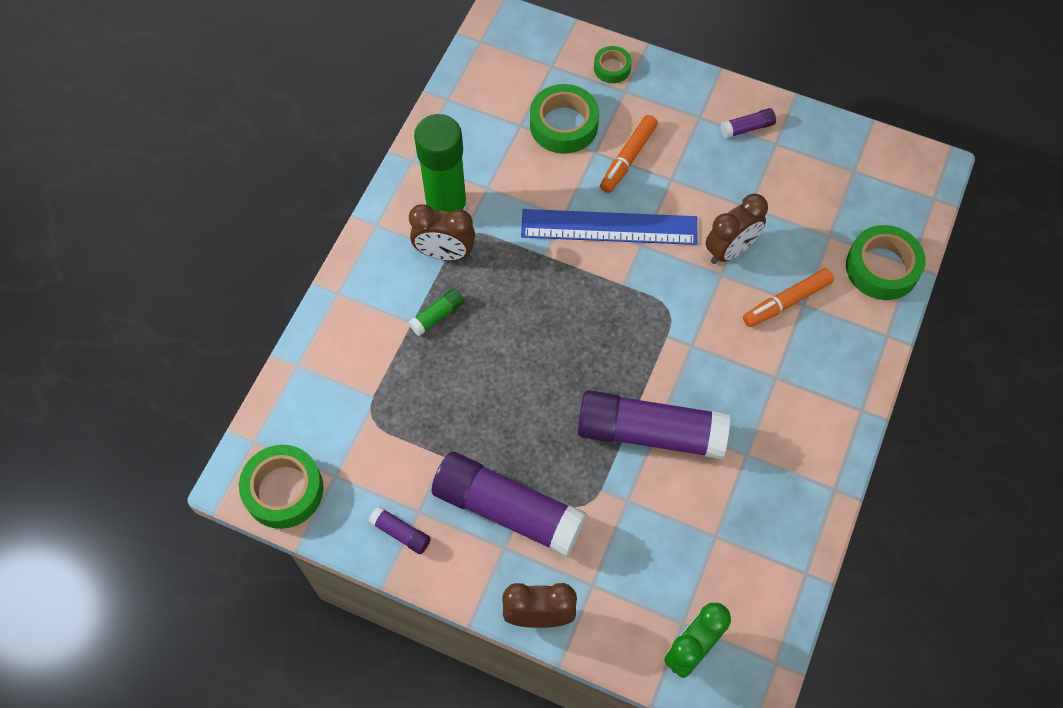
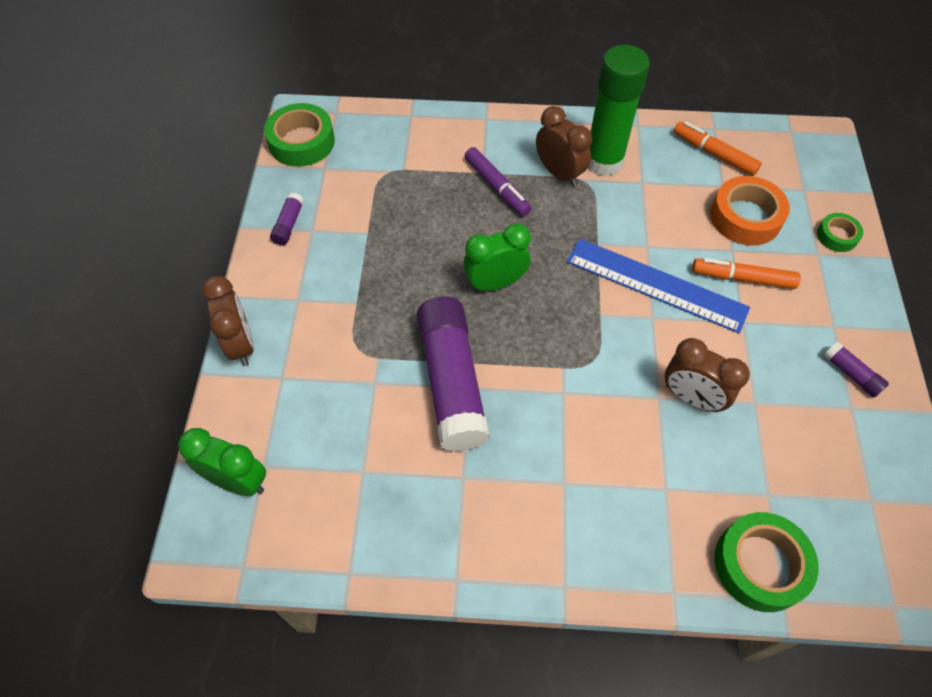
camera: 70 degrees right, 5 degrees down
green glue stick [408,289,464,336] -> purple marker [465,147,531,216]
brown clock [409,204,475,261] -> brown clock turned 150 degrees clockwise [536,106,592,187]
purple glue stick [432,452,586,557] -> none
blue ruler [521,209,698,245] -> blue ruler turned 45 degrees counterclockwise [567,239,750,333]
green tape [530,84,599,154] -> orange tape [710,176,790,245]
orange marker [743,268,834,327] -> orange marker moved to [674,121,762,176]
none -> green clock [463,223,531,292]

